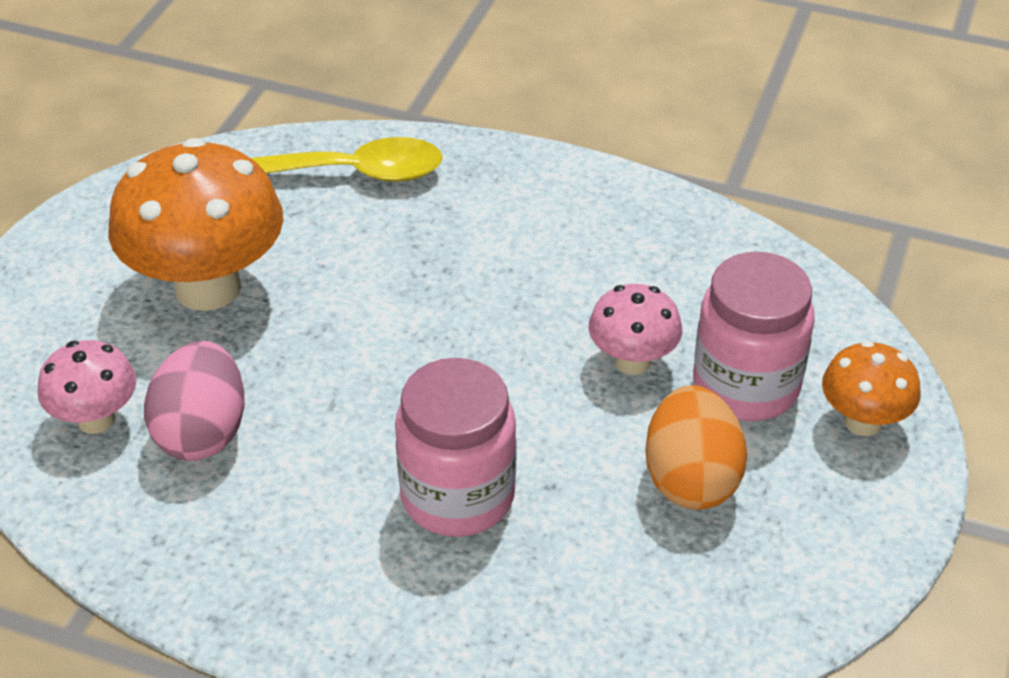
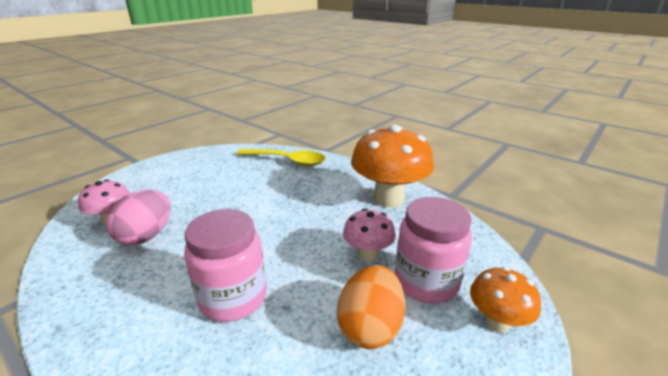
camera: 20 degrees right, 15 degrees down
orange mushroom [108,138,283,311] -> orange mushroom moved to [351,125,434,208]

